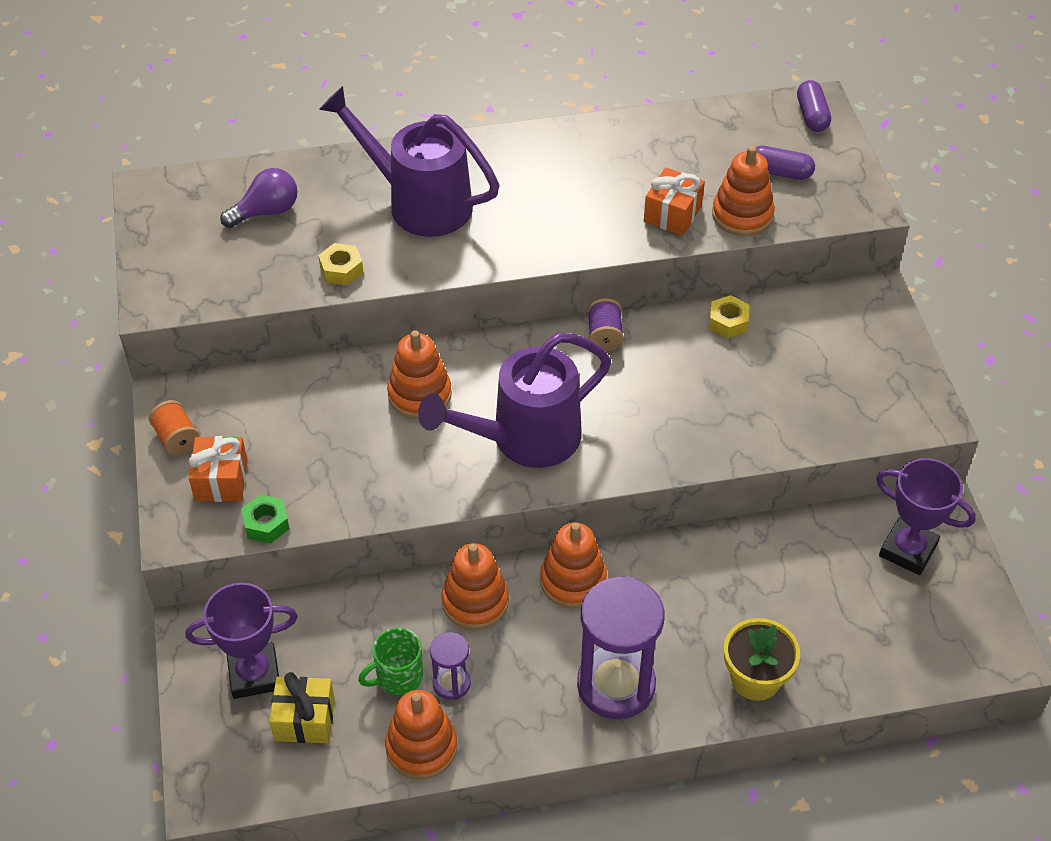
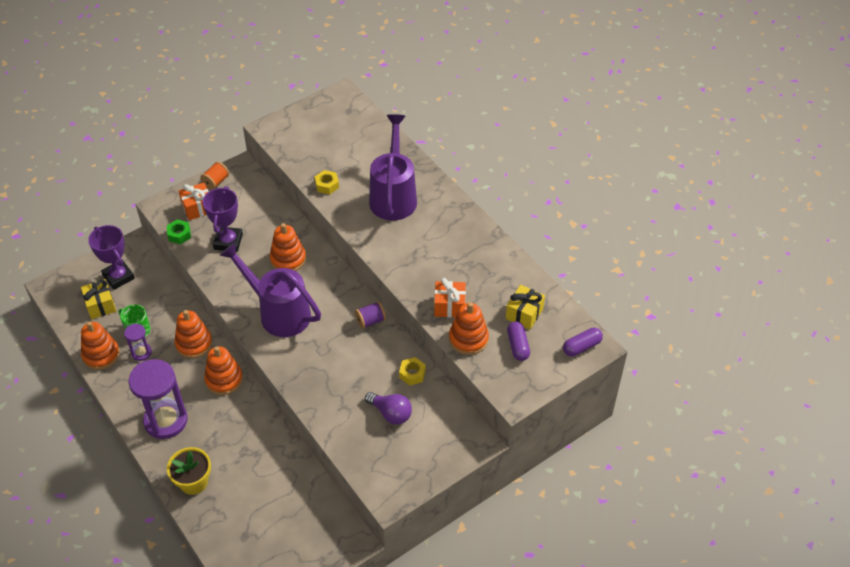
camera: 65 degrees right, 0 degrees up
purple light bulb [220,168,298,228] -> purple light bulb moved to [365,392,412,425]
purple trophy [876,458,976,575] -> purple trophy moved to [202,186,243,252]
none -> yellow gift [506,285,545,330]

